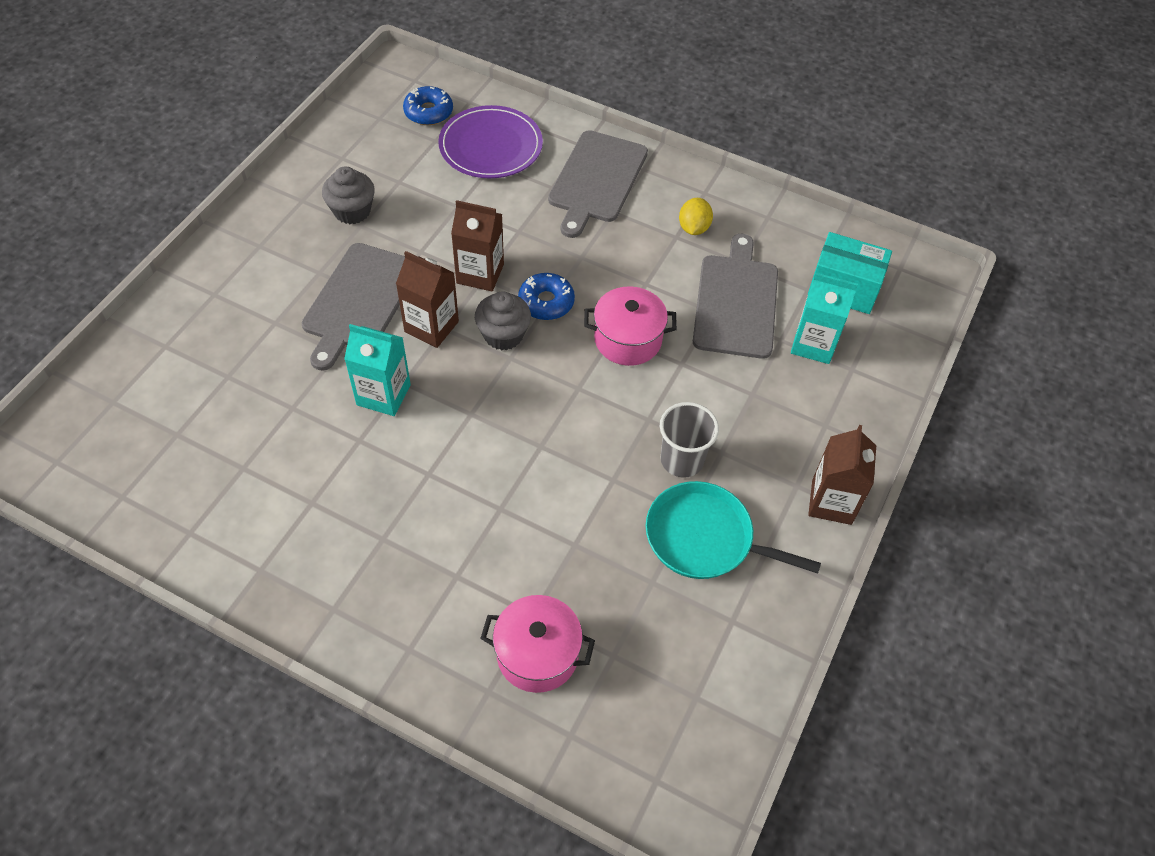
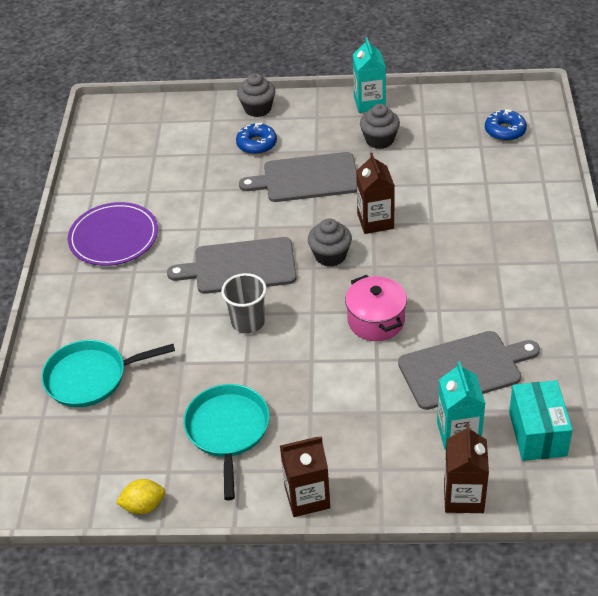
camera: 70 degrees right, 10 degrees down
turquoise carton [344,324,411,416] -> turquoise carton moved to [353,37,386,113]
brown carton [396,251,459,348] -> brown carton moved to [444,424,489,513]
purple plate [438,105,543,178] -> purple plate moved to [68,202,158,266]
pink pot [480,595,595,693] -> turquoise pan [41,340,175,407]
blue donut [518,273,575,320] -> blue donut moved to [236,123,277,154]
grey cutting board [548,130,648,238] -> grey cutting board moved to [167,237,297,294]
grey cup [660,402,719,478] -> grey cup moved to [221,273,267,334]
yellow lemon [679,198,713,235] -> yellow lemon moved to [116,479,165,514]
none -> grey cupcake [237,73,275,117]

